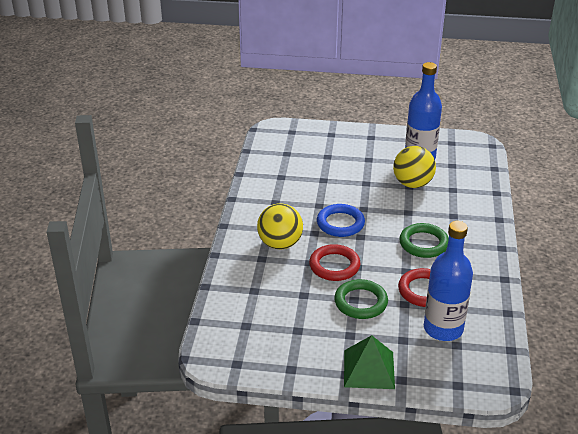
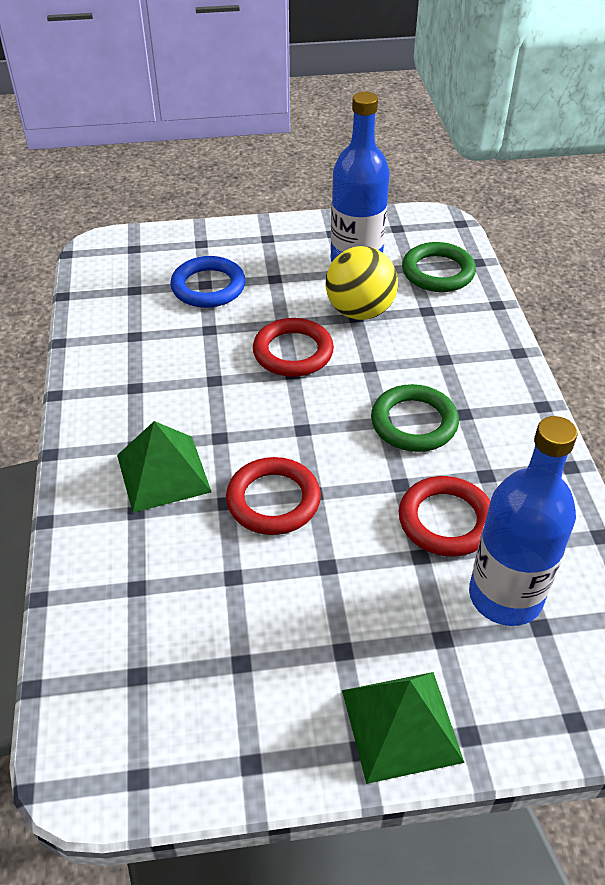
camera: 15 degrees left, 10 degrees up
yellow ball [257,204,303,249] -> green pyramid [117,421,211,513]
blue ring [317,204,365,237] -> blue ring moved to [171,256,246,308]
green ring [334,279,388,319] -> green ring moved to [402,242,476,292]
none -> red ring [253,318,334,377]

